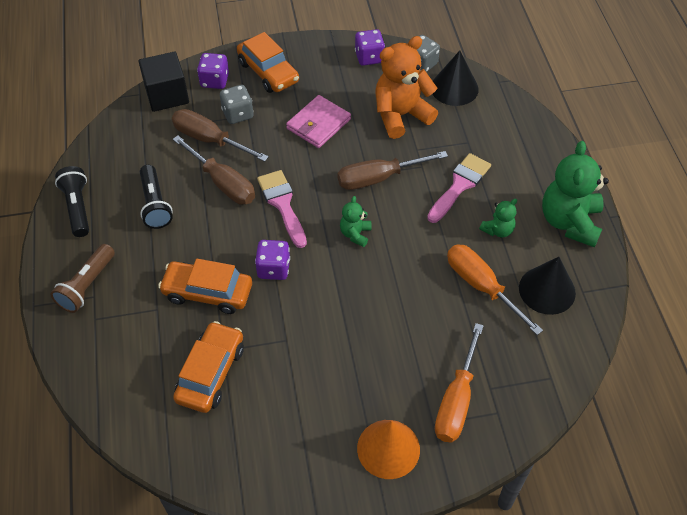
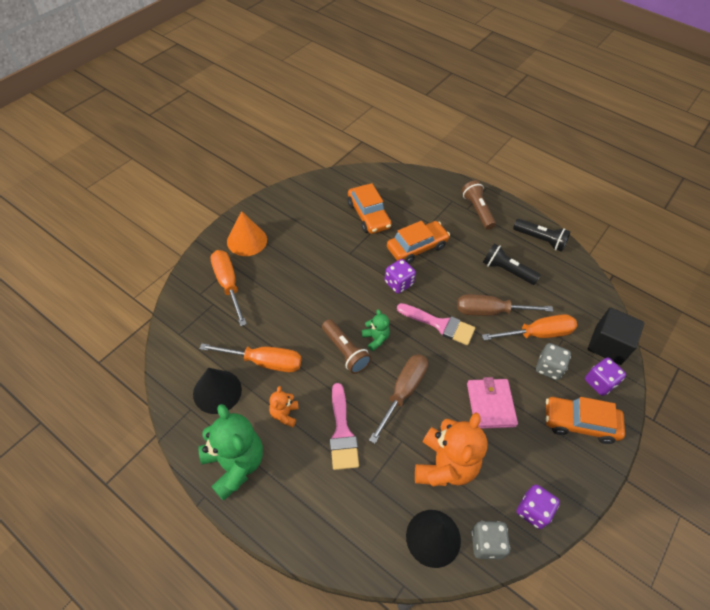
camera: 135 degrees right, 0 degrees up
brown screwdriver [172,109,269,162] -> orange screwdriver [482,314,577,341]
green teddy bear [479,198,517,237] -> orange teddy bear [269,386,299,427]
none -> brown flashlight [322,319,372,374]

